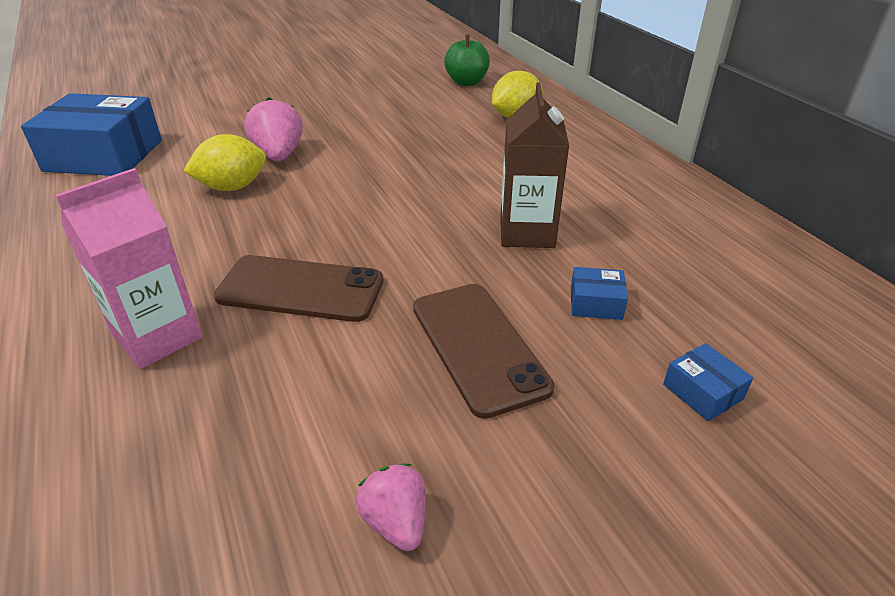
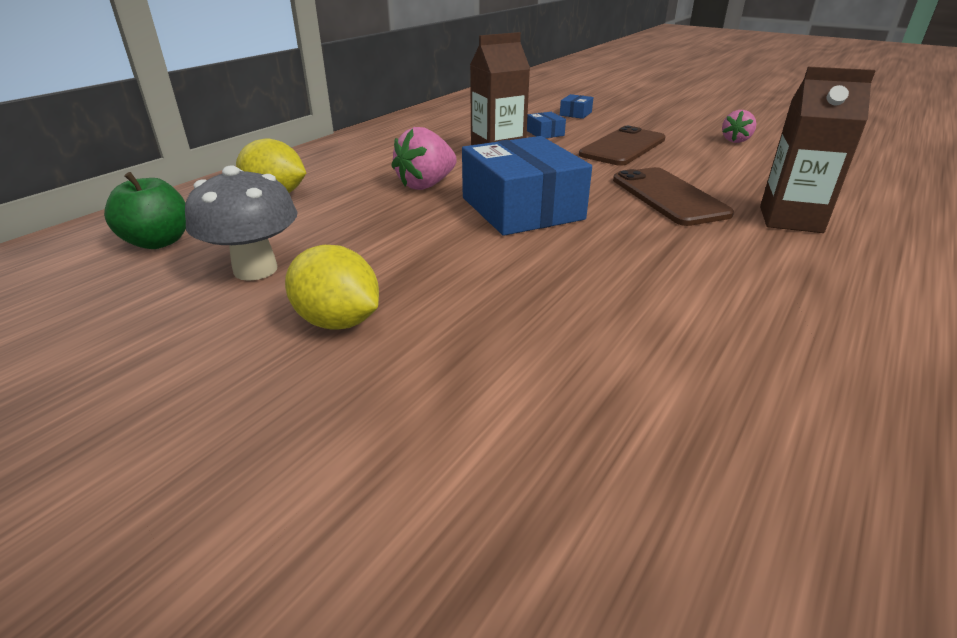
camera: 120 degrees left, 5 degrees down
blue box [21,93,162,176] -> blue box moved to [462,136,592,236]
pink carton [55,168,203,369] -> brown carton [760,67,876,233]
yellow lemon [183,134,266,191] -> yellow lemon moved to [285,245,379,330]
pink strawberry [244,97,303,161] -> pink strawberry moved to [392,127,457,190]
none -> grey mushroom [185,166,297,281]

